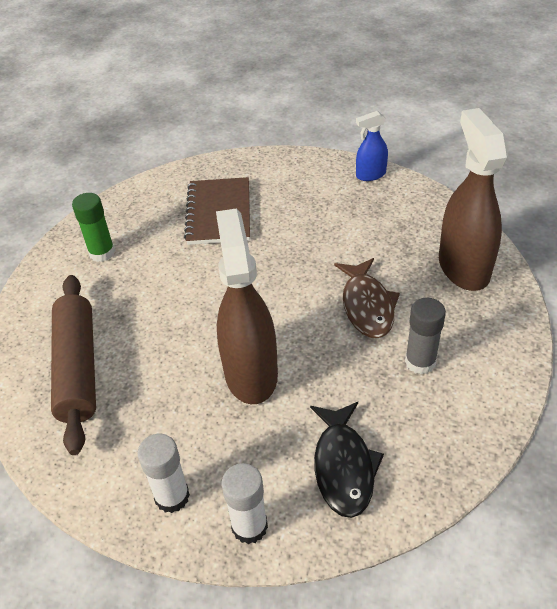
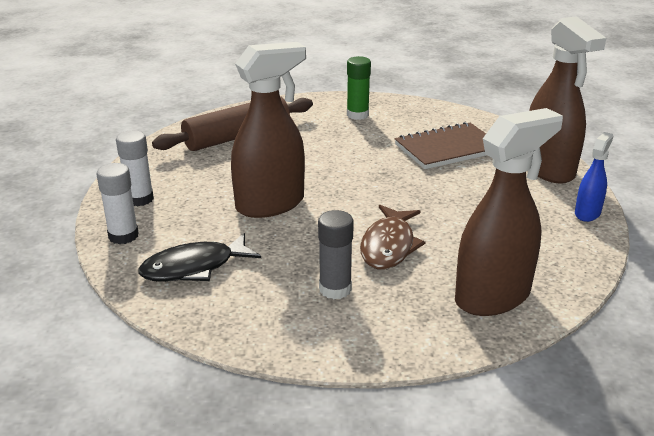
camera: 65 degrees right, 15 degrees down
brown fish [334,258,400,338] -> brown fish turned 45 degrees counterclockwise [360,205,426,269]
blue spray bottle [356,111,388,181] -> blue spray bottle turned 75 degrees clockwise [575,132,613,222]
none -> brown spray bottle [529,16,606,184]

